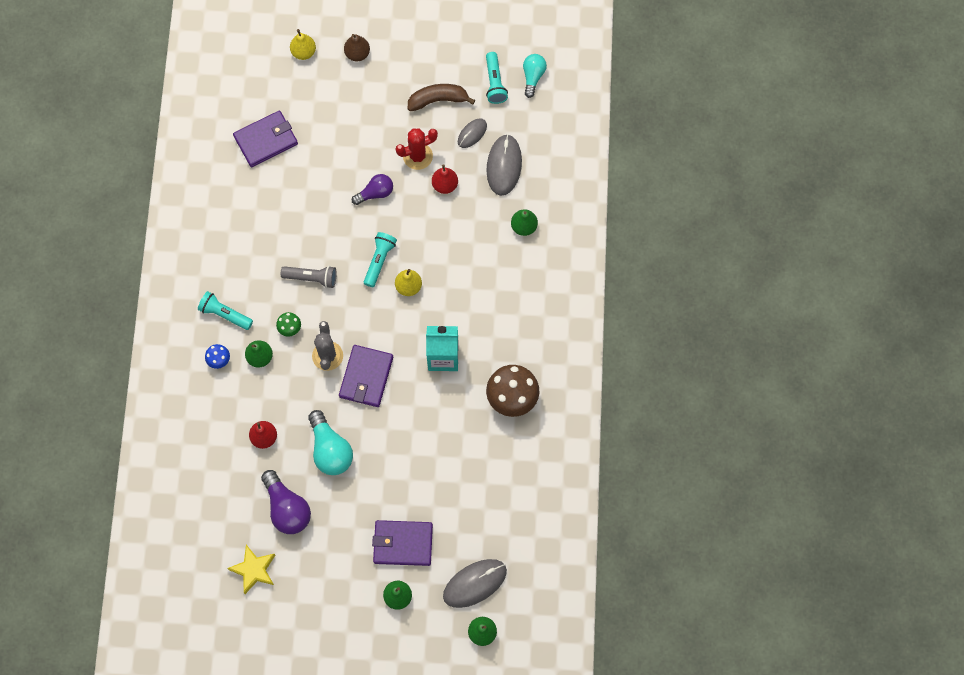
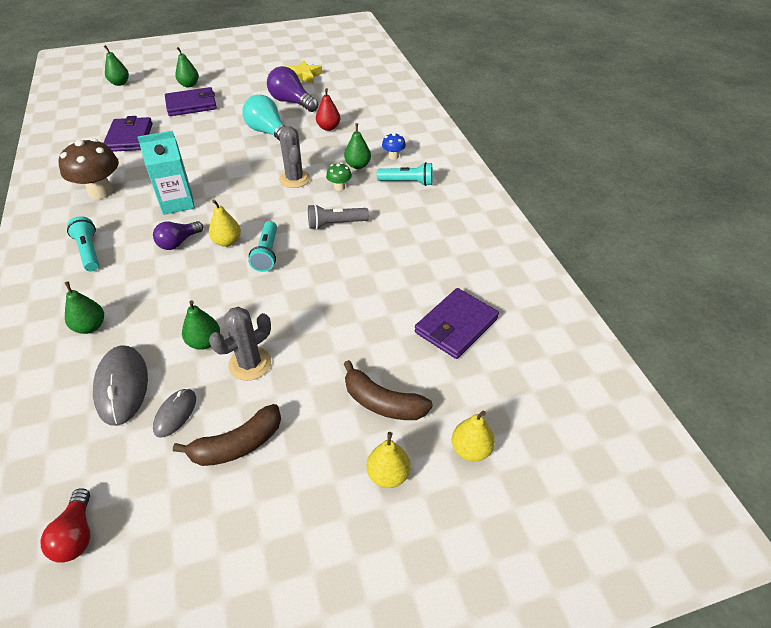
camera: 160 degrees right, 25 degrees down
purple wallet [339,345,393,407] -> purple wallet moved to [103,116,153,152]
brown pear [344,34,370,62] -> yellow pear [366,432,411,488]
purple light bulb [352,174,393,205] -> purple light bulb moved to [153,221,203,250]
red cactus [396,128,438,170] -> grey cactus [209,307,271,381]
red pear [432,164,458,194] -> green pear [182,300,220,350]
grey mouse [443,559,507,608] -> none
turquoise flashlight [486,52,508,104] -> turquoise flashlight moved to [67,216,99,271]
turquoise light bulb [523,54,547,98] -> red light bulb [41,488,90,563]
none -> brown banana [344,360,433,420]

